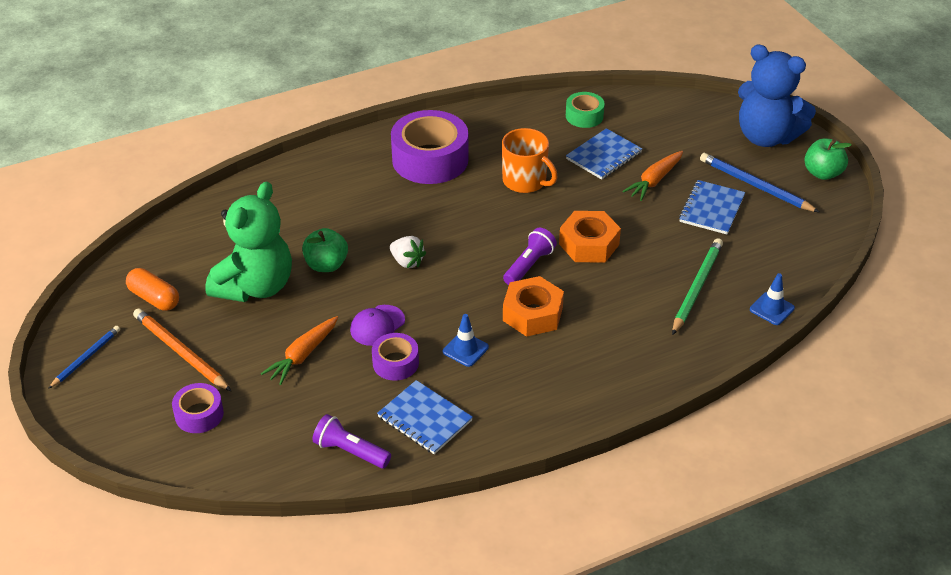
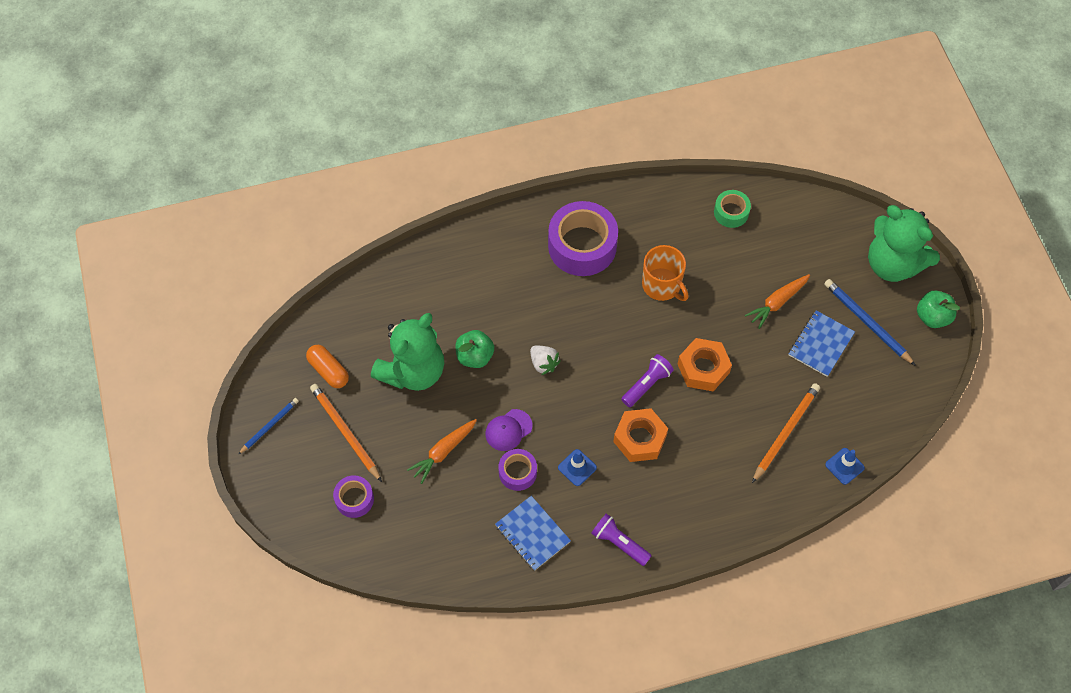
camera: 10 degrees right, 20 degrees up
purple flashlight [313,414,391,468] -> purple flashlight moved to [591,513,652,566]
blue notebook [566,128,642,180] -> none
green pencil [672,238,723,335] -> orange pencil [752,383,820,483]
blue teddy bear [738,44,816,147] -> green teddy bear [868,205,940,282]

